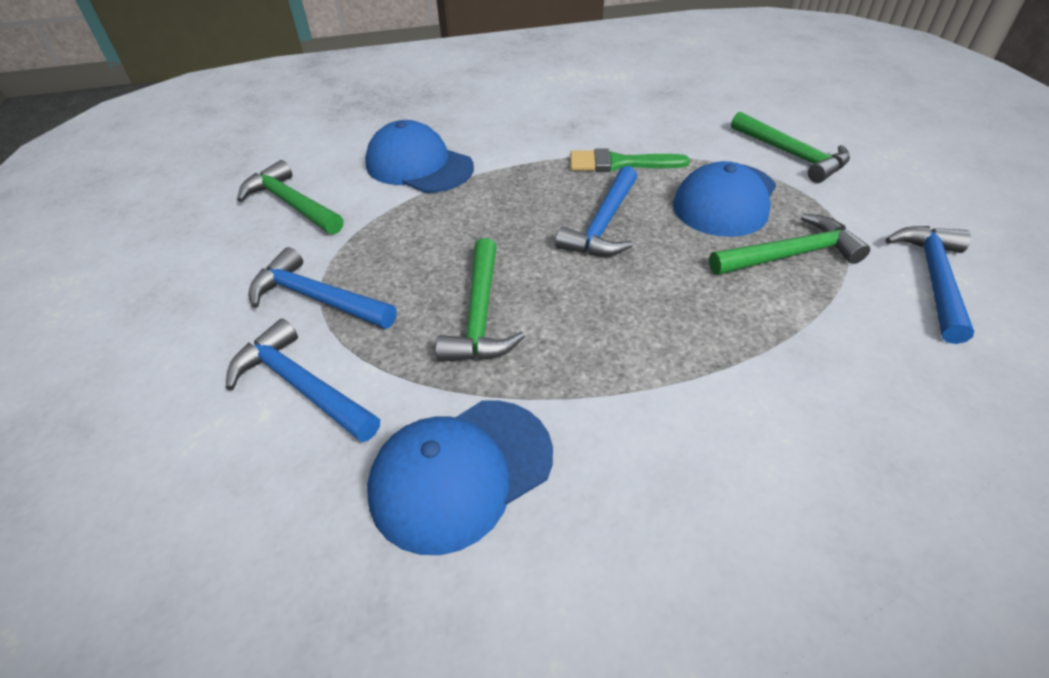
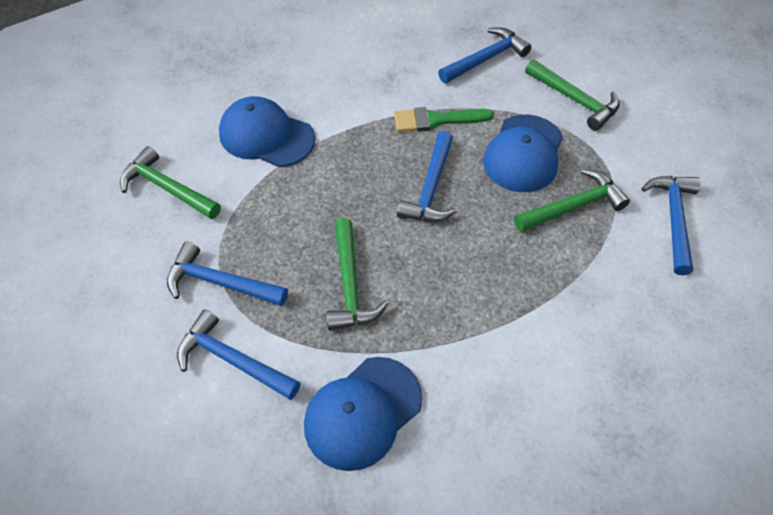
camera: 10 degrees left, 10 degrees up
none -> blue hammer [438,27,531,83]

